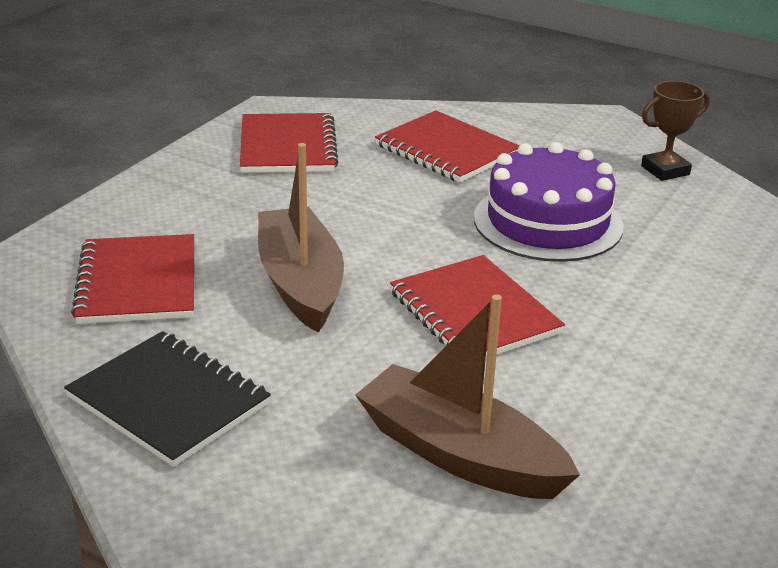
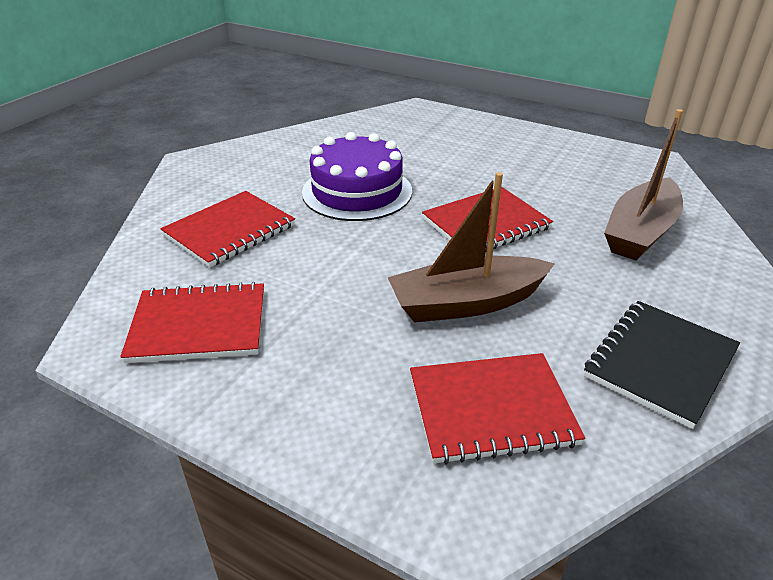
camera: 90 degrees left, 5 degrees up
brown trophy [641,81,710,181] -> none

